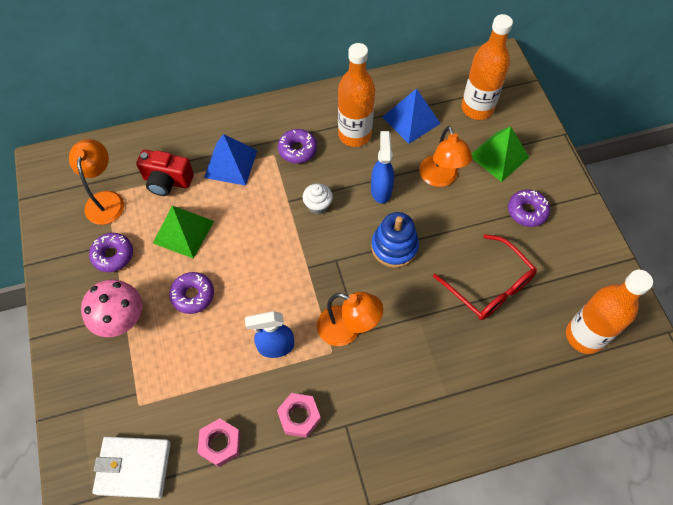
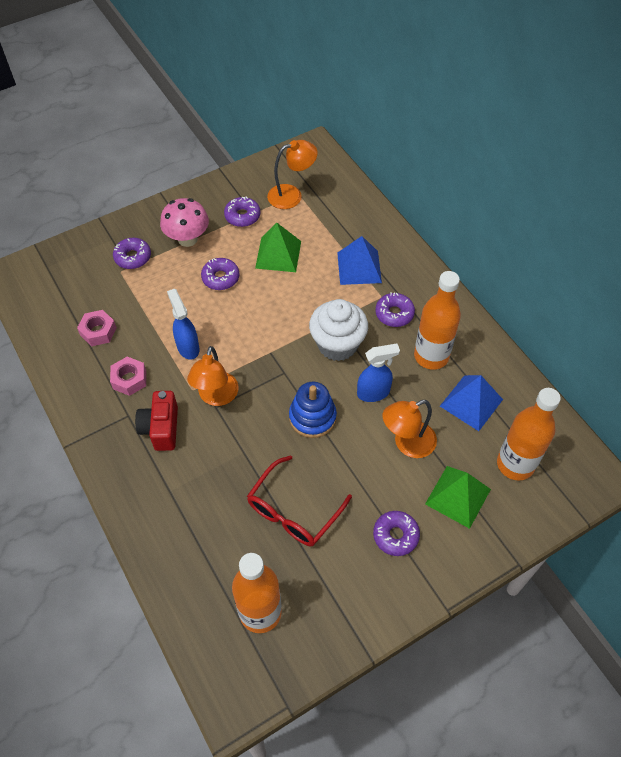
camera: 75 degrees right, 5 degrees down
white wallet [92,436,171,498] -> none
red camera [136,149,194,196] -> red camera moved to [135,391,178,451]
white cupcake [302,183,333,215] -> white cupcake [309,299,368,361], size x1.96
none -> purple donut [113,238,151,269]

